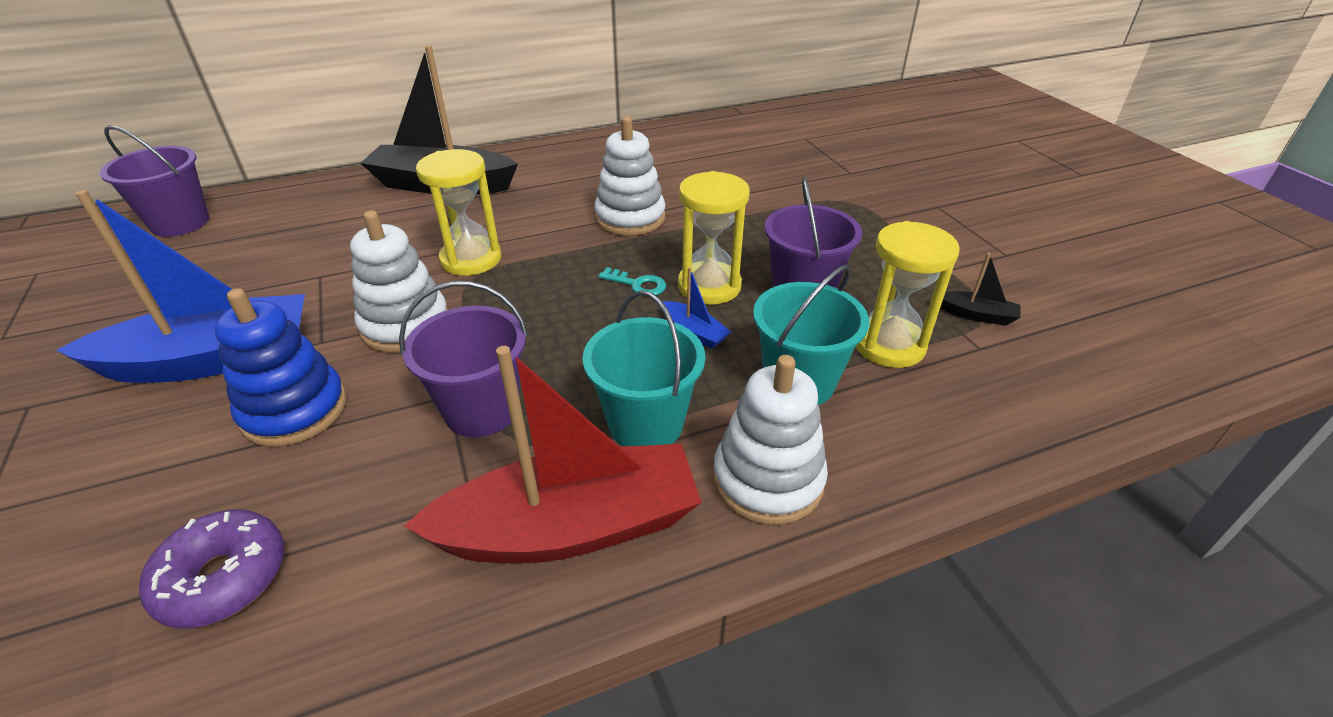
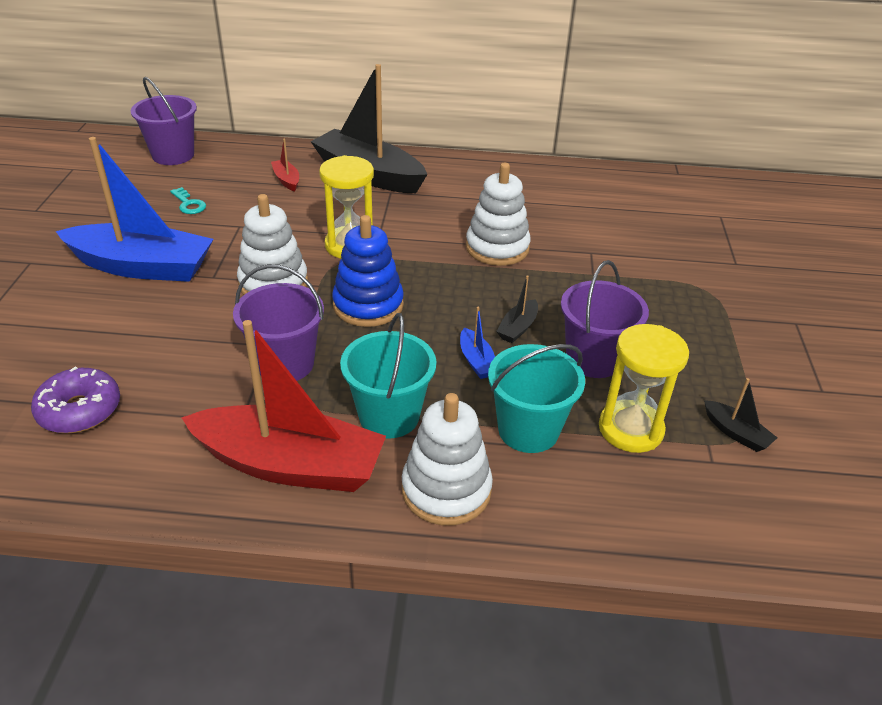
camera: 25 degrees right, 0 degrees up
blue stacking toy [214,288,346,447] -> blue stacking toy moved to [332,215,404,327]
turquoise key [598,267,666,297] -> turquoise key moved to [170,187,206,214]
yellow hourglass [678,171,750,305] -> black boat [496,275,538,343]
none -> red boat [271,139,299,192]

